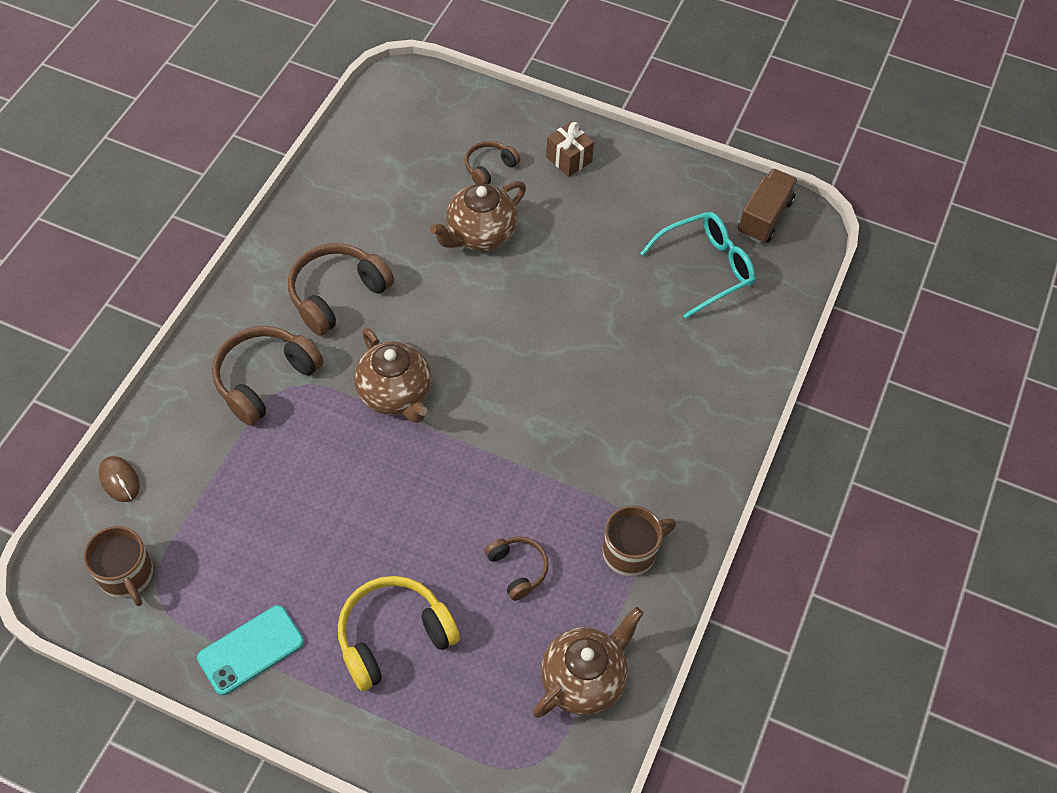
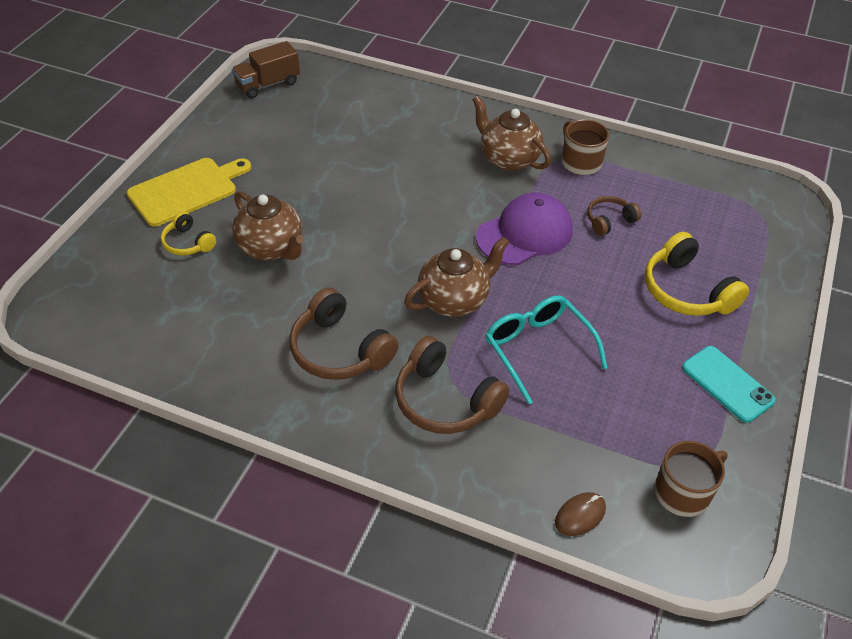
camera: 90 degrees left, 10 degrees down
brown headphones [465,141,520,184] -> yellow headphones [161,211,216,256]
brown teapot [533,607,644,718] -> brown teapot moved to [472,96,551,171]
brown gift [546,122,594,177] -> yellow cutting board [127,158,251,227]
turquoise glasses [640,212,755,319] -> turquoise glasses moved to [486,296,607,404]
brown truck [738,169,798,243] -> brown truck turned 60 degrees counterclockwise [232,41,300,98]
none -> purple cap [476,193,573,265]

